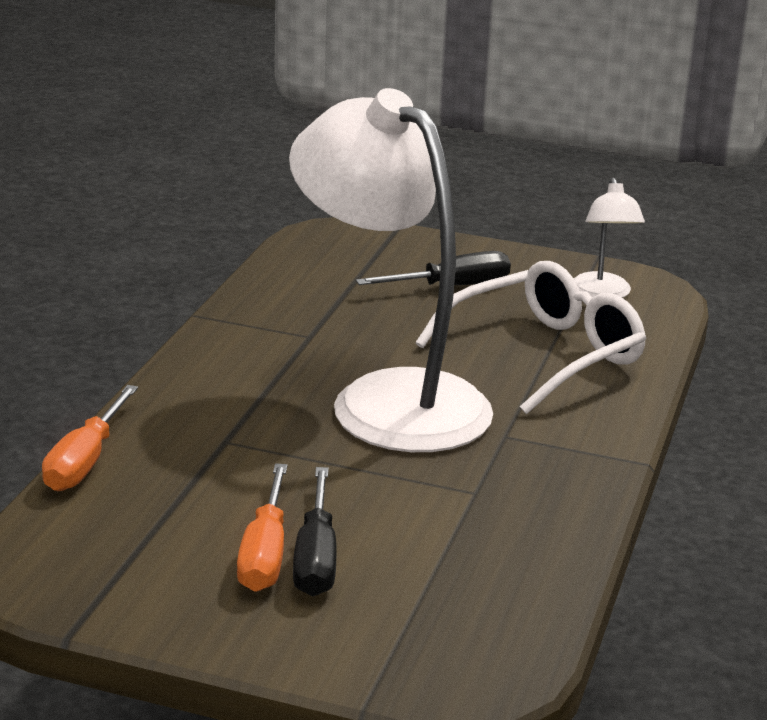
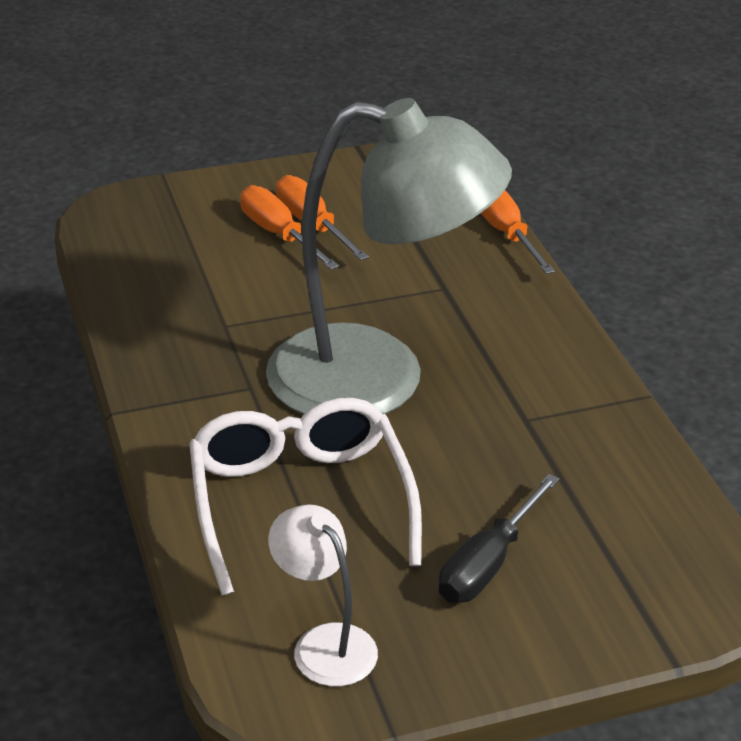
camera: 145 degrees right, 10 degrees up
white lamp [289,88,493,452] -> grey lamp [266,98,512,415]
black screwdriver [293,467,337,596] -> orange screwdriver [240,185,339,270]
white glasses [416,261,646,414] -> white glasses turned 150 degrees clockwise [189,398,422,596]

